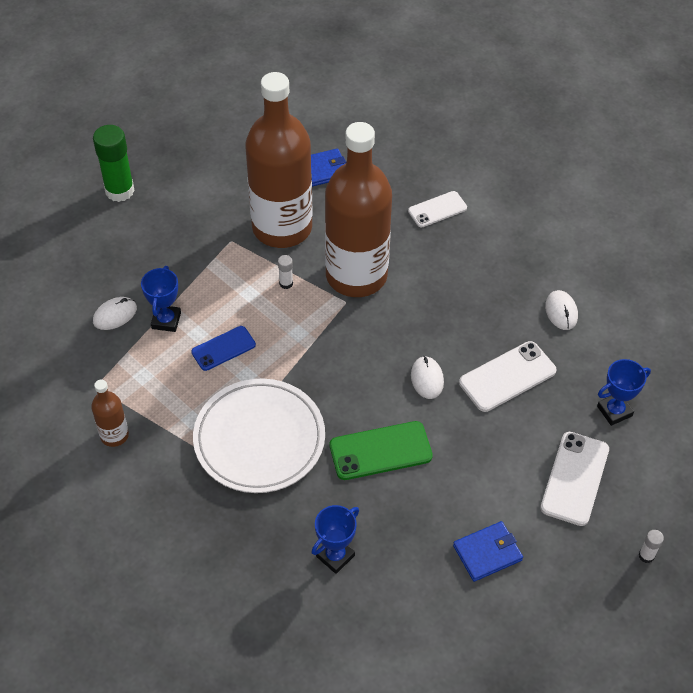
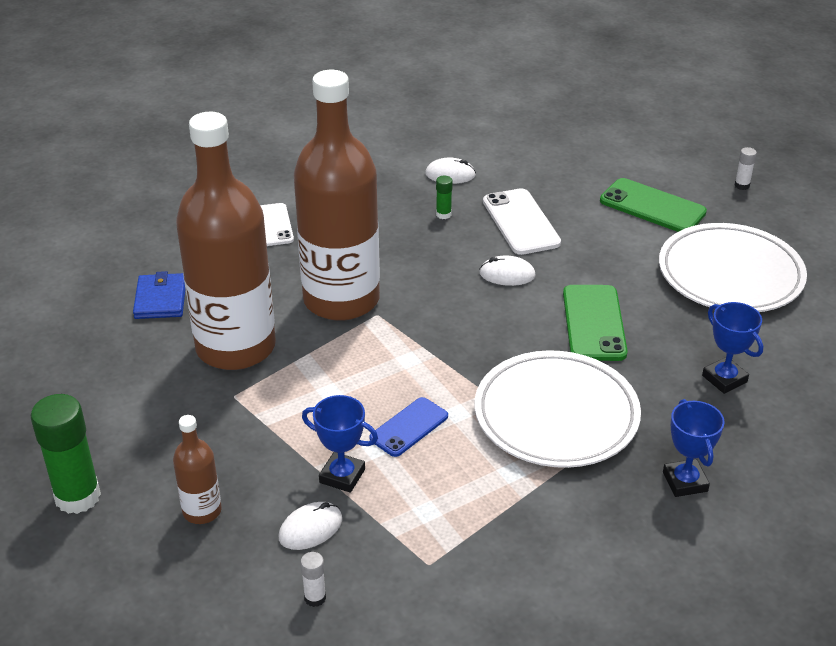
camera: 75 degrees left, 15 degrees down
brown bottle [91,379,129,447] -> brown bottle moved to [173,415,222,524]
white mouse [93,297,137,330] -> white mouse turned 75 degrees clockwise [279,502,342,550]
blue phone [191,326,256,371] -> blue phone turned 60 degrees clockwise [369,397,448,457]
white glue stick [278,255,293,289] -> white glue stick moved to [300,552,326,607]
blue wallet [453,521,523,582] -> white plate [659,223,807,312]
white phone [540,432,609,526] -> green phone [600,178,707,232]
blue trophy [597,359,651,426] -> blue trophy moved to [663,399,725,497]
none -> green glue stick [436,176,453,219]

